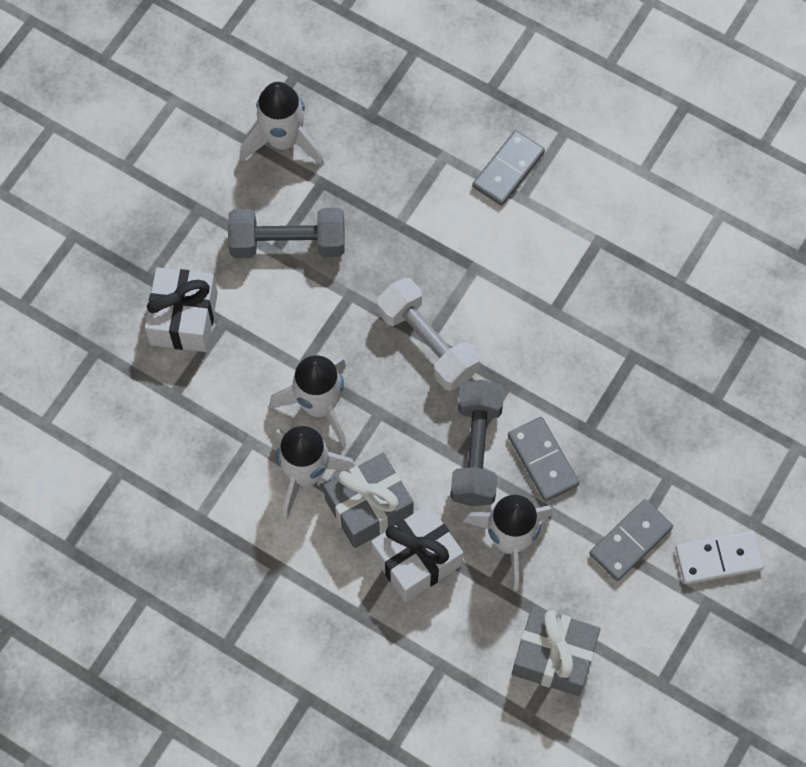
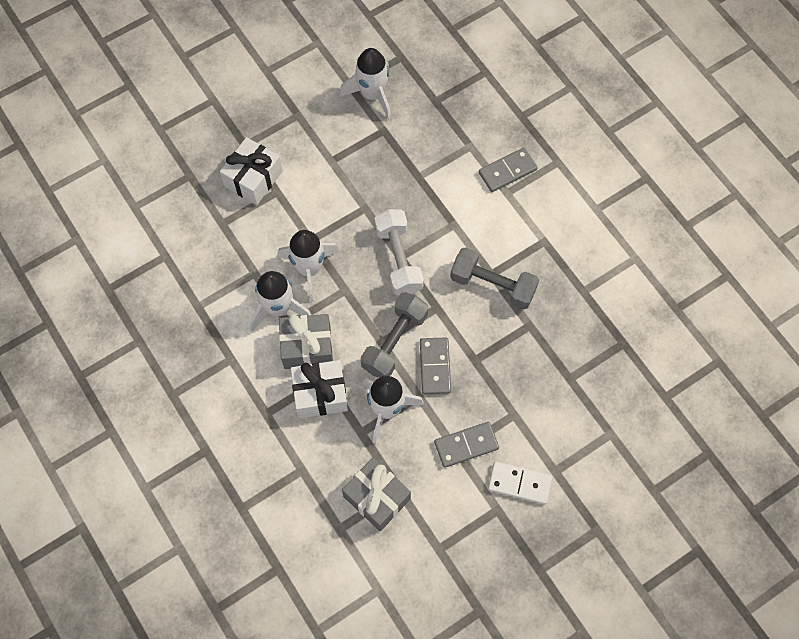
camera: 25 degrees right, 0 degrees up
grey dumbbell [228,208,345,258] -> grey dumbbell moved to [450,247,539,310]

